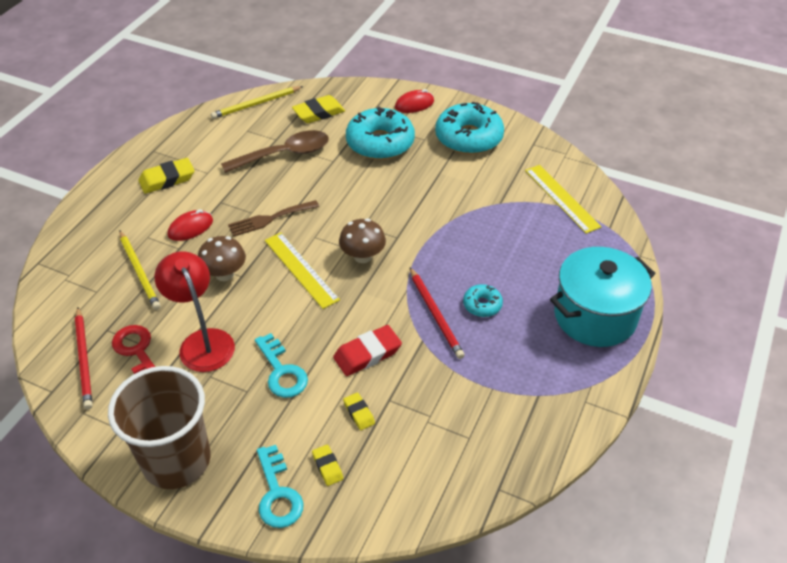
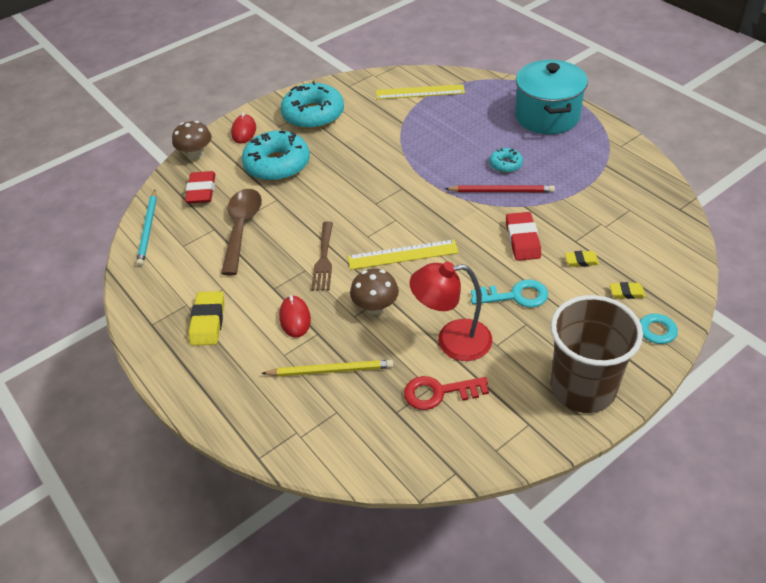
camera: 60 degrees left, 0 degrees up
red pencil [75,307,93,409] -> none
yellow pencil [211,86,303,119] -> turquoise pencil [136,190,157,266]
yellow eraser [292,95,345,123] -> red eraser [185,171,216,204]
brown mushroom [339,219,386,263] -> brown mushroom moved to [172,121,212,159]

